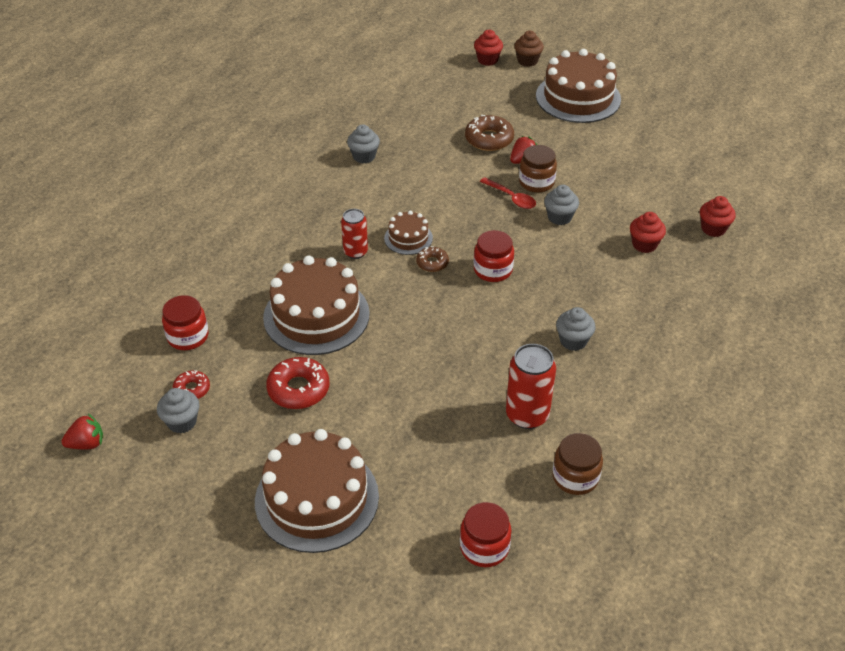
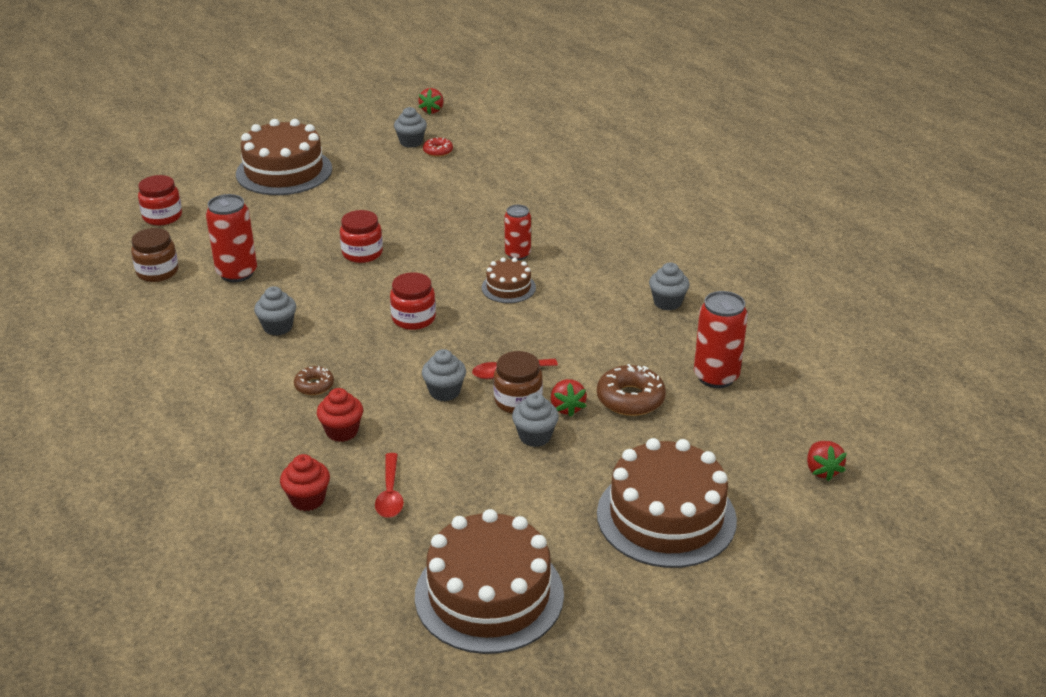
camera: 120 degrees right, 10 degrees down
red jar [162,295,208,350] -> red jar moved to [340,210,383,263]
brown cake [263,256,370,355] -> brown cake moved to [415,509,564,654]
red donut [266,357,330,409] -> none
brown donut [416,246,449,272] -> brown donut moved to [294,366,334,395]
red cupcake [474,30,503,66] -> red strawberry [807,441,847,481]
brown cupcake [514,31,544,67] -> none
none -> red spoon [375,453,404,518]
none -> grey cupcake [512,393,559,447]
none -> red can [694,291,748,388]

